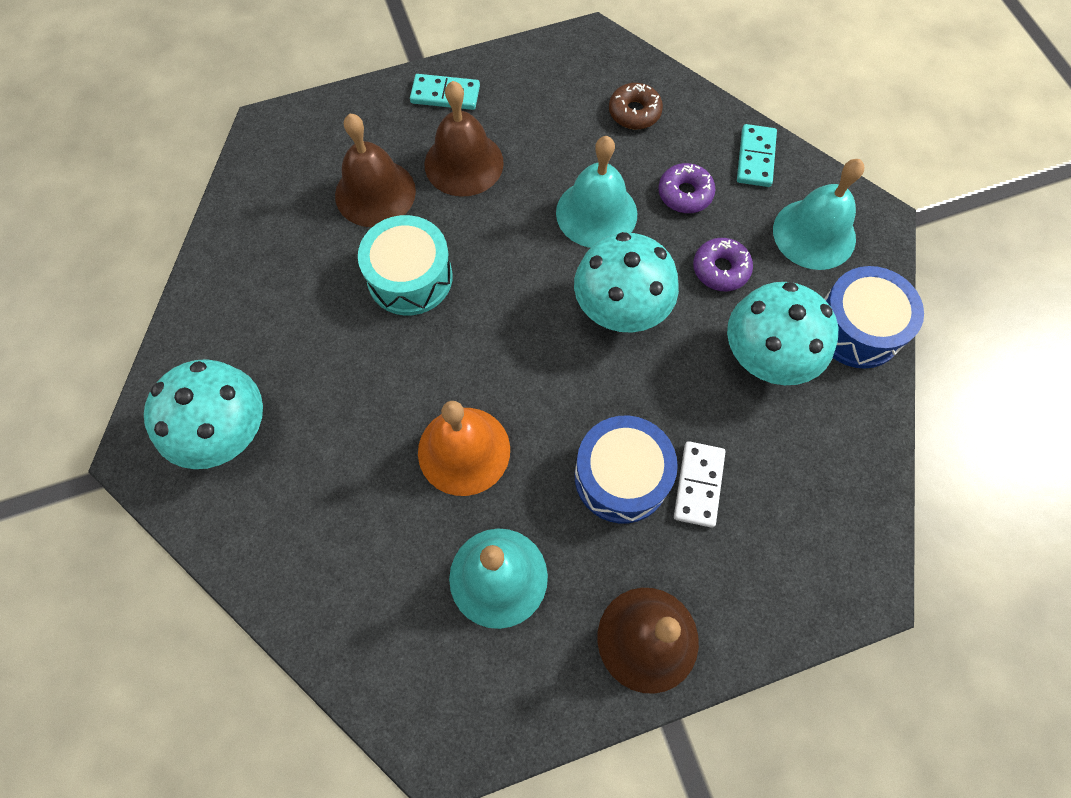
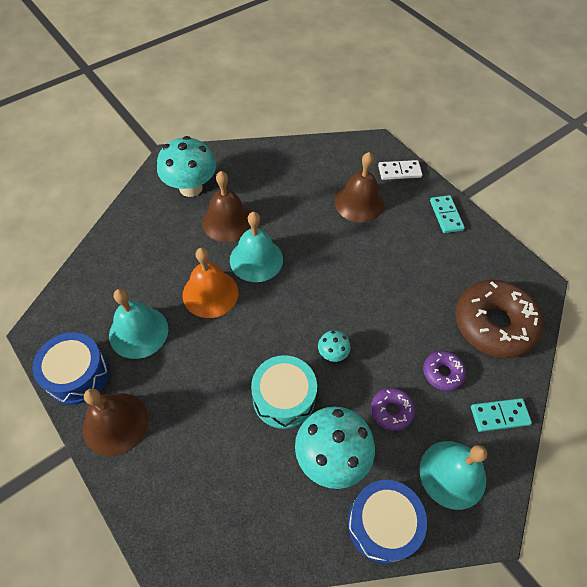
camera: 70 degrees right, 10 degrees down
turquoise drum [358,215,453,315] -> turquoise drum moved to [251,355,317,429]
brown bell [425,81,504,197] -> brown bell moved to [202,171,251,242]
turquoise bell [556,136,637,248] -> turquoise bell moved to [230,212,283,282]
turquoise mushroom [574,232,679,332] -> turquoise mushroom [318,330,351,362], size x0.47
blue drum [575,416,678,524] -> blue drum moved to [32,332,109,405]
brown donut [609,83,663,129] -> brown donut [455,280,543,358], size x2.11
white domino [674,441,725,528] -> white domino moved to [378,160,422,180]

